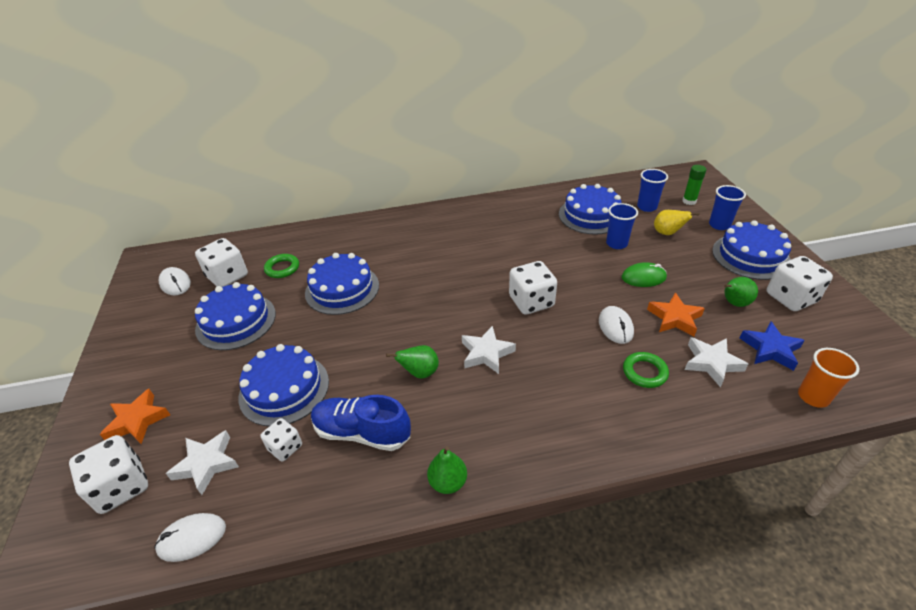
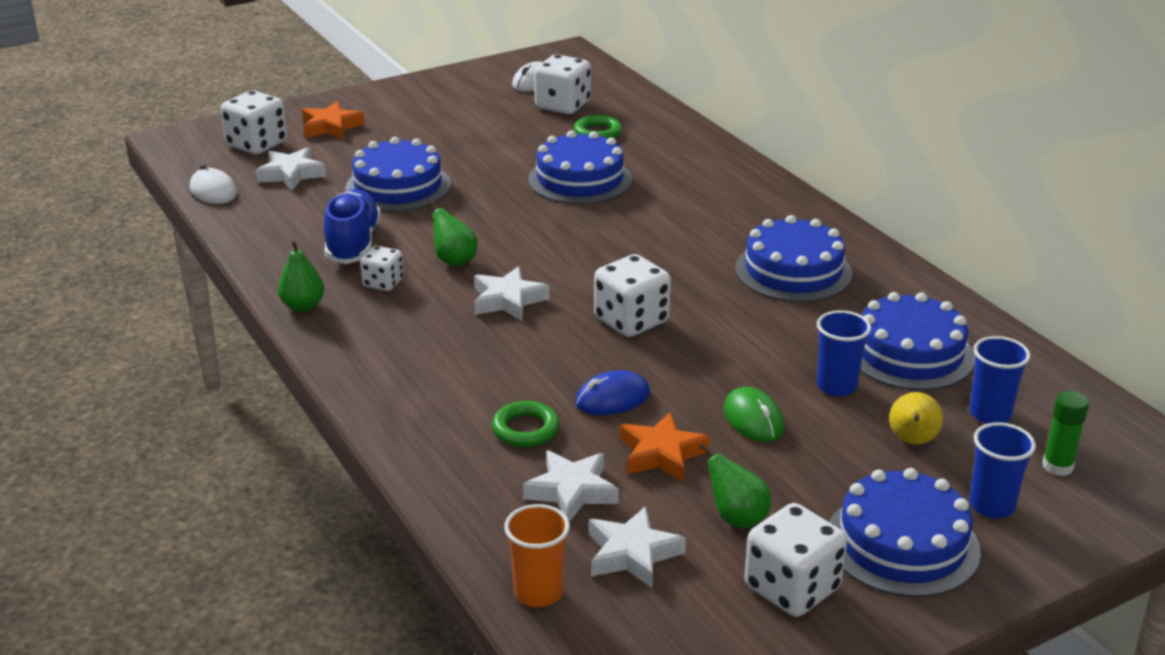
camera: 70 degrees right, 10 degrees down
blue cake [195,282,276,350] -> blue cake moved to [735,215,852,302]
white dice [260,418,302,462] -> white dice moved to [360,246,404,291]
white mouse [599,306,634,344] -> blue mouse [575,370,650,415]
blue star [740,322,805,371] -> white star [589,506,686,588]

